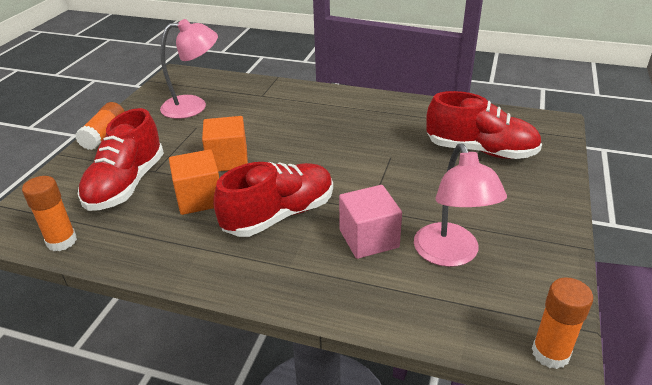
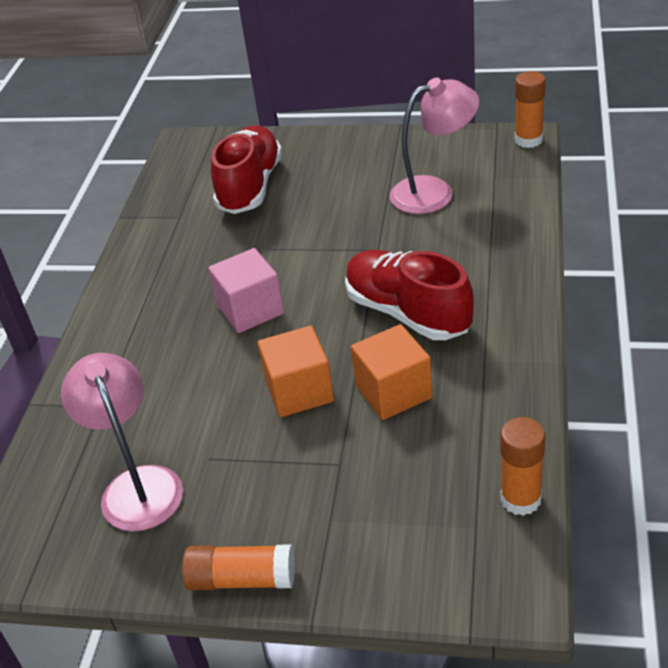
camera: 95 degrees left, 5 degrees up
red shoe [78,108,164,211] -> none
pink cube [339,185,402,259] -> pink cube moved to [208,248,284,333]

